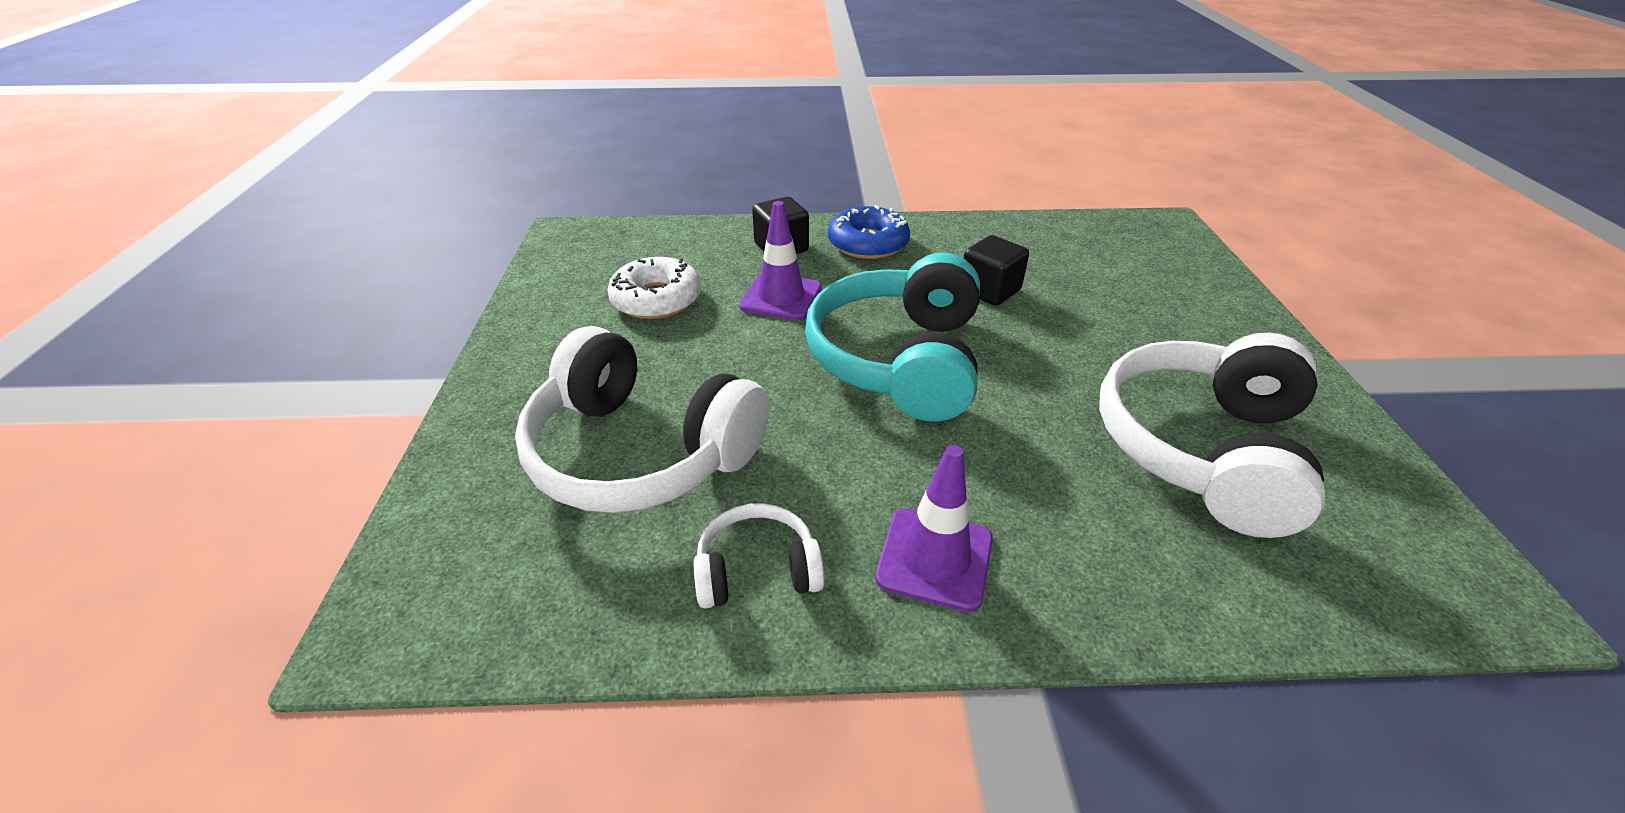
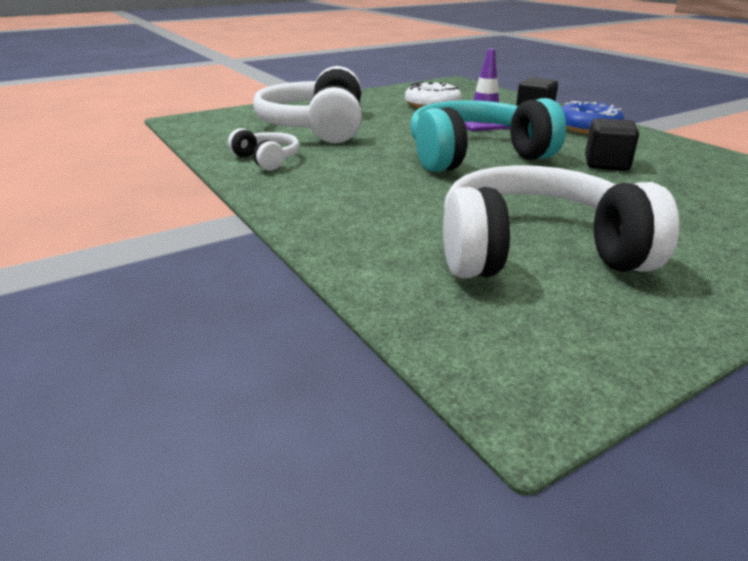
camera: 60 degrees right, 10 degrees down
purple traffic cone [875,445,993,612] -> none

